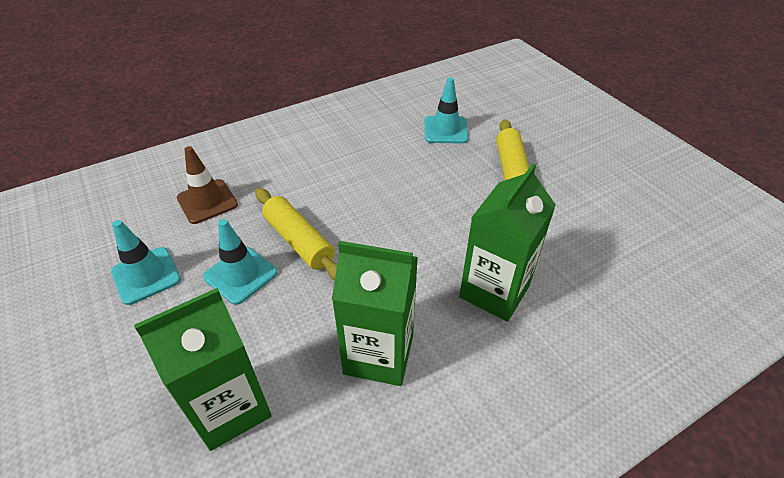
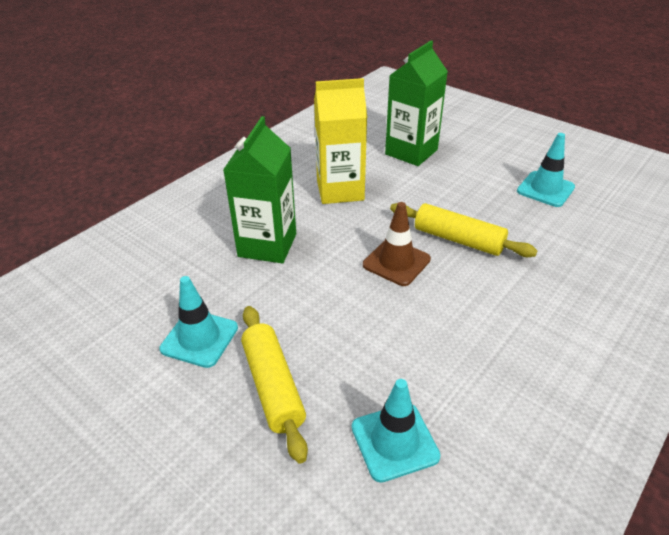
camera: 160 degrees right, 5 degrees down
brown traffic cone [177,146,238,224] -> brown traffic cone moved to [363,202,431,286]
turquoise traffic cone [203,219,278,305] -> turquoise traffic cone moved to [160,276,238,368]
green carton [332,241,418,386] -> yellow carton [314,78,367,204]

